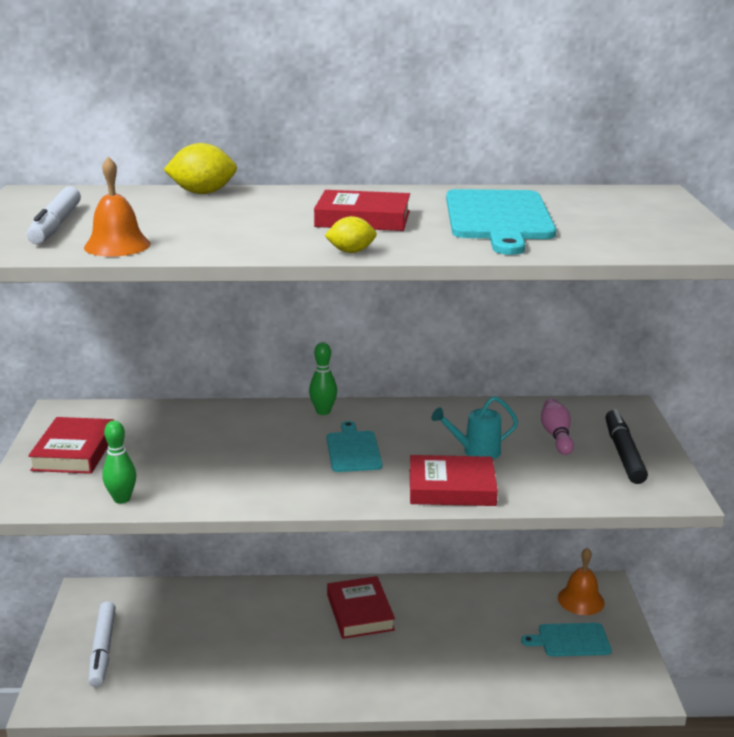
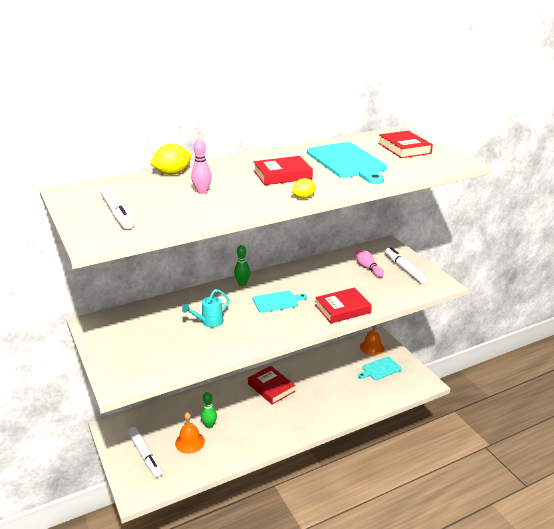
camera: 25 degrees left, 5 degrees up
red book [28,417,114,474] -> red book moved to [378,131,433,158]
orange bell [84,157,151,257] -> orange bell moved to [175,412,205,454]
green bowling pin [102,420,136,504] -> green bowling pin moved to [201,392,217,428]
turquoise cutting board [327,421,382,472] -> turquoise cutting board turned 105 degrees clockwise [253,291,307,313]
turquoise watering can [431,396,518,459] -> turquoise watering can moved to [182,289,229,327]
black marker [605,409,648,484] -> white marker [385,247,428,284]
none -> pink bowling pin [191,140,212,194]

